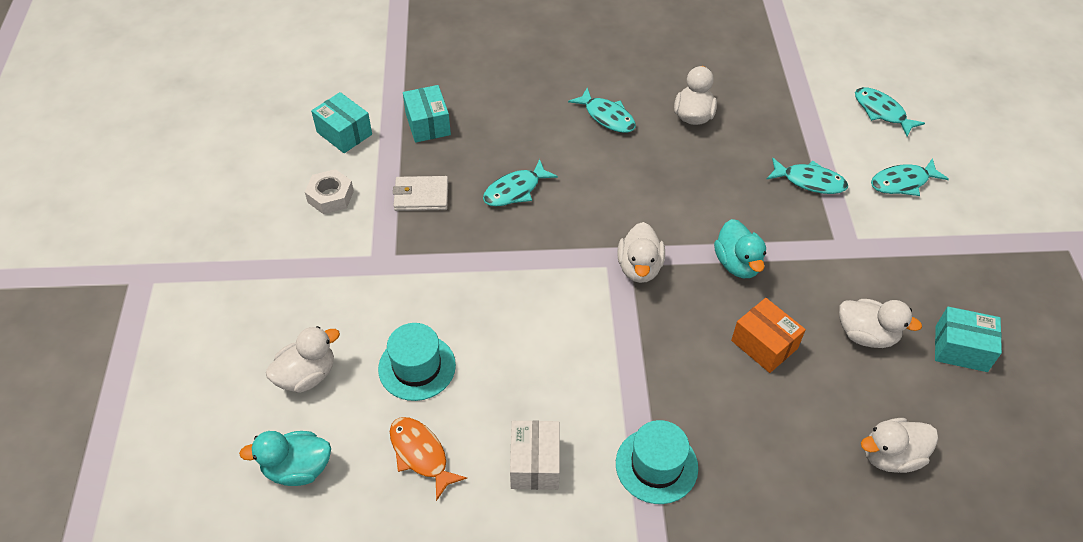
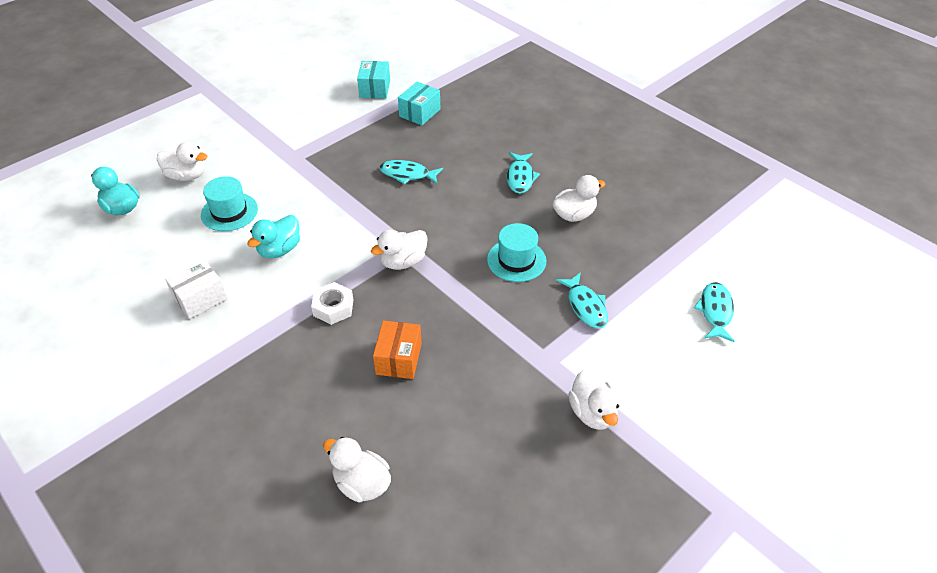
camera: 50 degrees right, 5 degrees down
white nut [305,169,354,214] -> white nut moved to [311,282,354,325]
orange fish [390,417,467,501] -> none
white wallet [393,176,448,211] -> none
turquoise hat [616,420,698,504] -> turquoise hat moved to [487,223,546,282]
turquoise duck [714,219,766,278] -> turquoise duck moved to [247,215,300,258]
white duck [839,299,922,348] -> white duck moved to [568,369,619,430]
turquoise fish [871,158,949,196] -> none
turquoise box [935,307,1002,372] -> none

